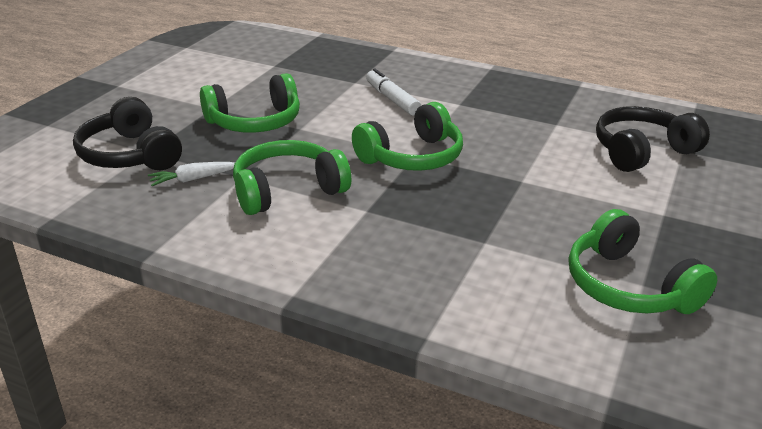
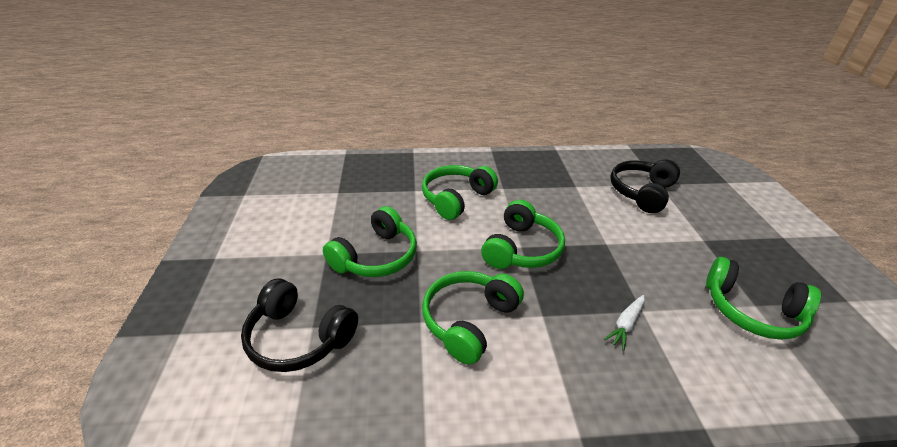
camera: 30 degrees left, 5 degrees up
white carrot [148,162,235,186] -> white carrot moved to [604,295,645,350]
white marker [366,69,421,115] -> green headphones [422,165,498,220]

